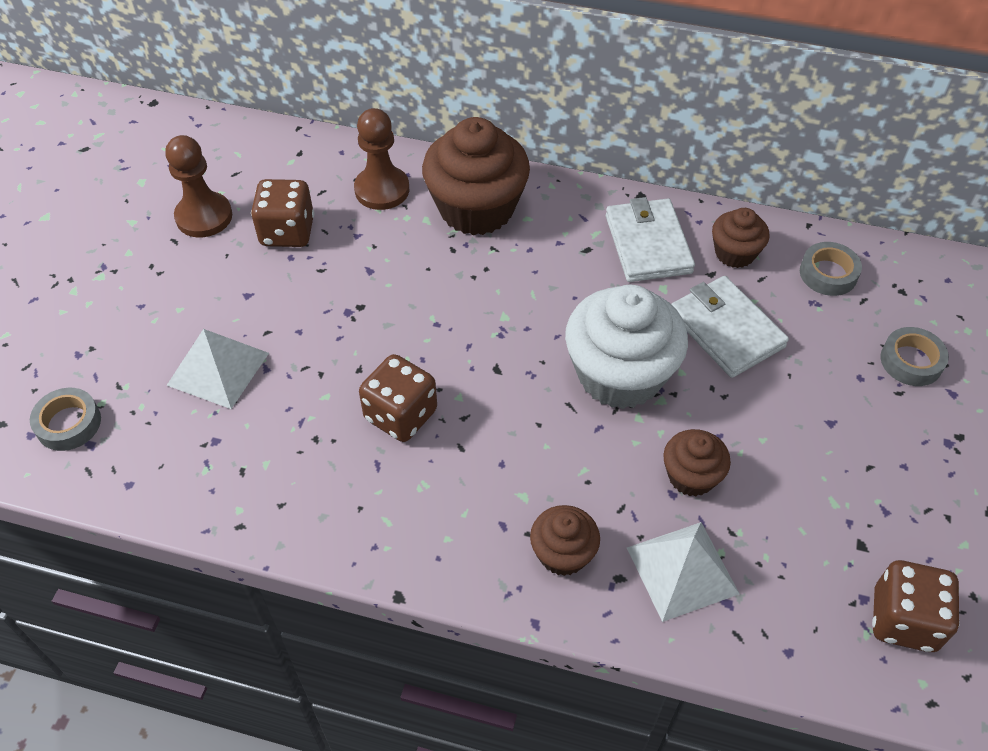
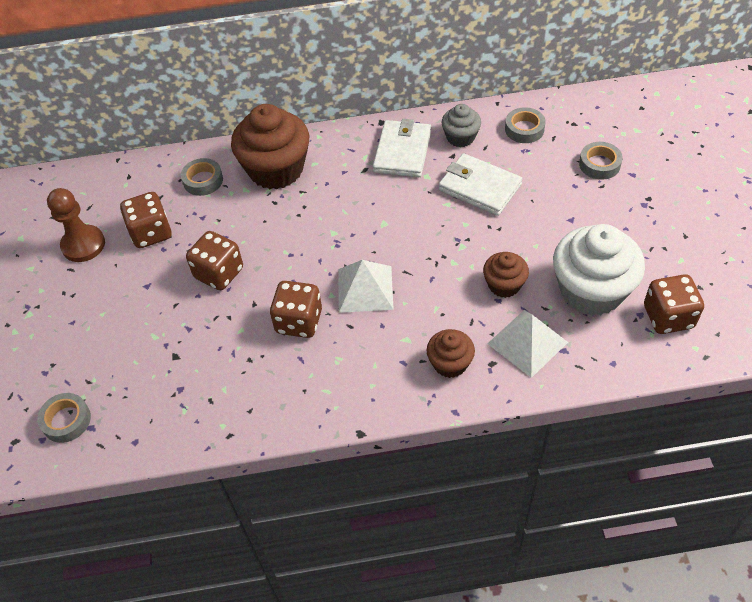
camera: 20 degrees left, 0 degrees up
white pyramid [167,329,269,409] -> white pyramid moved to [338,260,394,313]
brown pawn [354,108,409,210] -> grey tape [181,158,223,196]
white cupcake [565,285,688,409] -> white cupcake moved to [553,224,645,316]
white wallet [606,197,695,282] -> white wallet turned 45 degrees clockwise [373,119,431,177]
brown cupcake [712,208,769,268] -> grey cupcake [442,104,481,147]
none -> brown dice [186,231,243,290]

